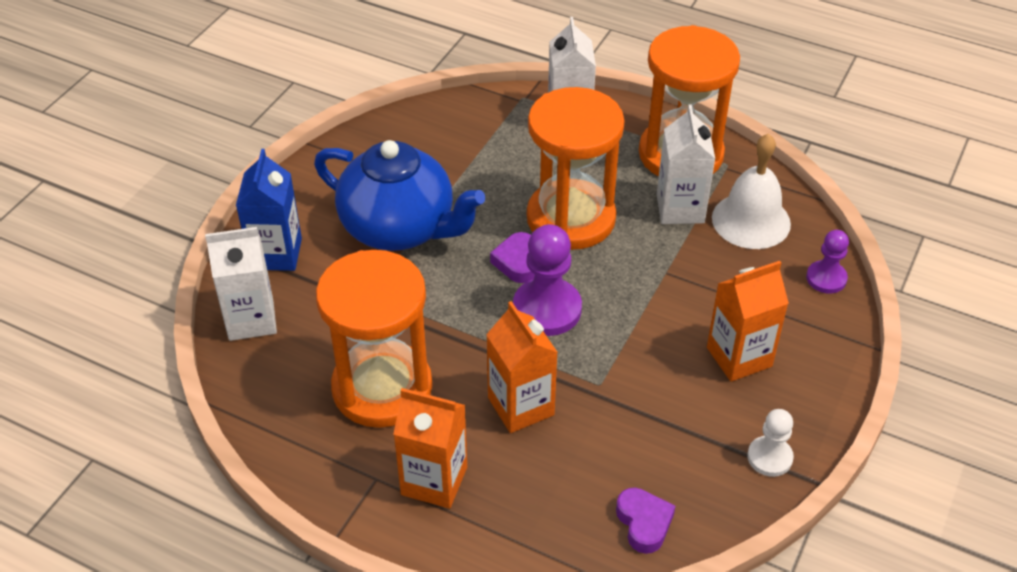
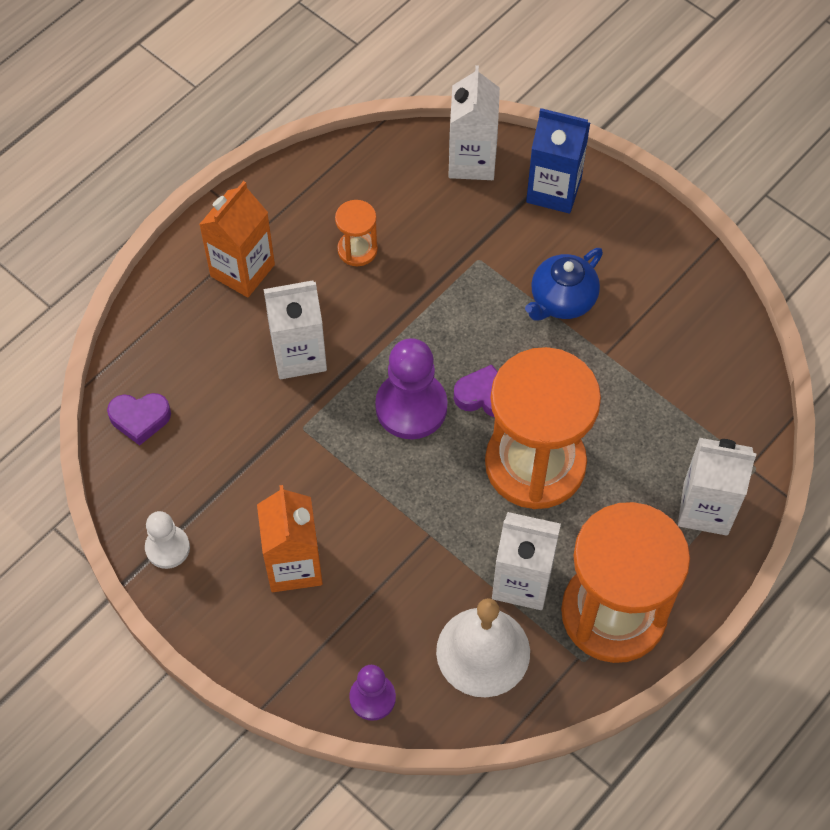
camera: 105 degrees right, 15 degrees up
blue teapot [314,140,485,251] -> blue teapot [525,248,603,320], size x0.55
orange hourglass [316,250,432,428] -> orange hourglass [335,200,378,266], size x0.42
orange carton [486,301,558,433] -> white carton [263,280,327,379]

